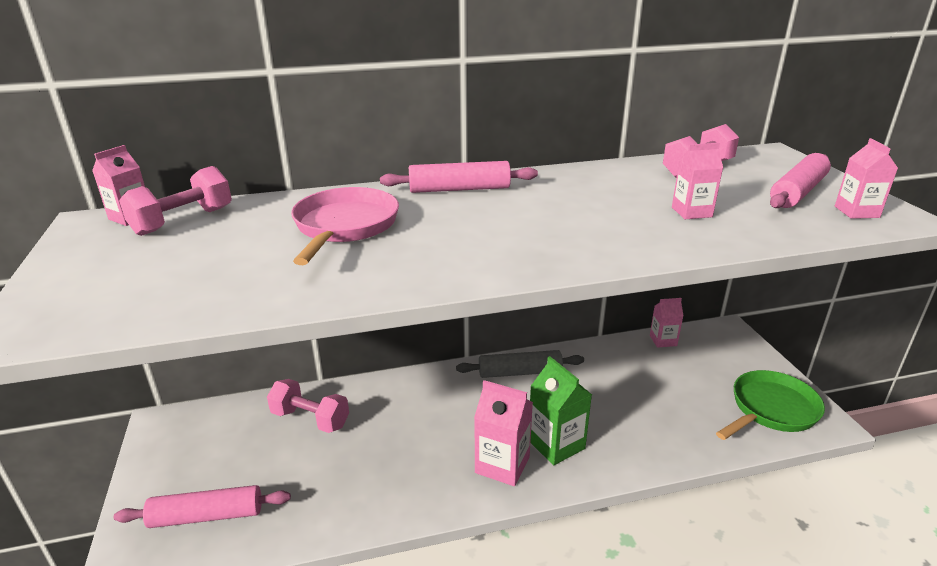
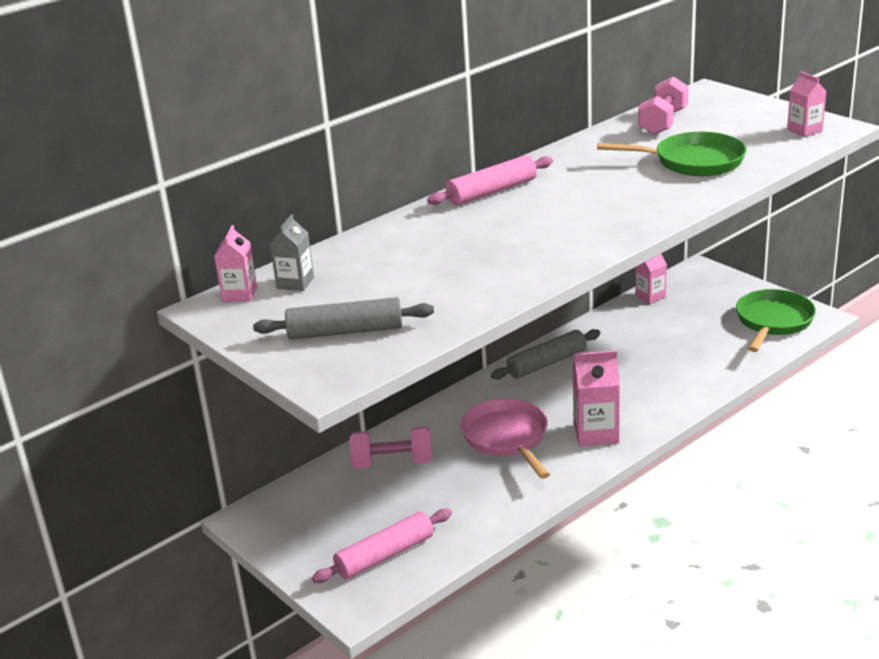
camera: 25 degrees left, 0 degrees up
pink dumbbell [119,166,232,236] -> grey carton [270,214,314,291]
pink pan [291,187,399,265] -> pink pan moved to [460,399,550,479]
green carton [530,356,592,465] -> none
pink carton [672,143,723,219] -> green pan [597,132,746,176]
pink rolling pin [770,153,831,208] -> none
none -> grey rolling pin [253,297,434,340]

